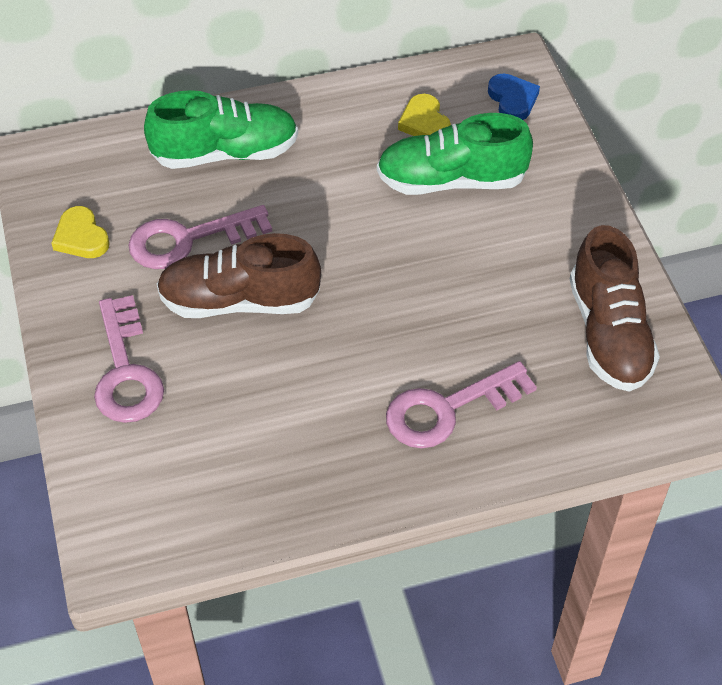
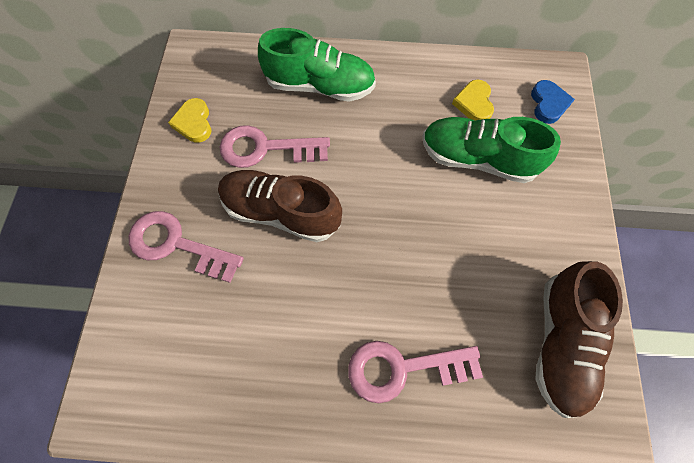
camera: 20 degrees right, 15 degrees up
pink key [94,295,164,423] -> pink key turned 105 degrees clockwise [129,211,244,283]

